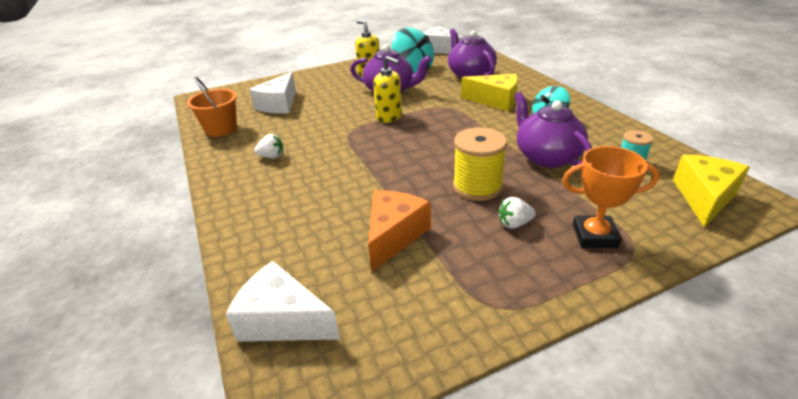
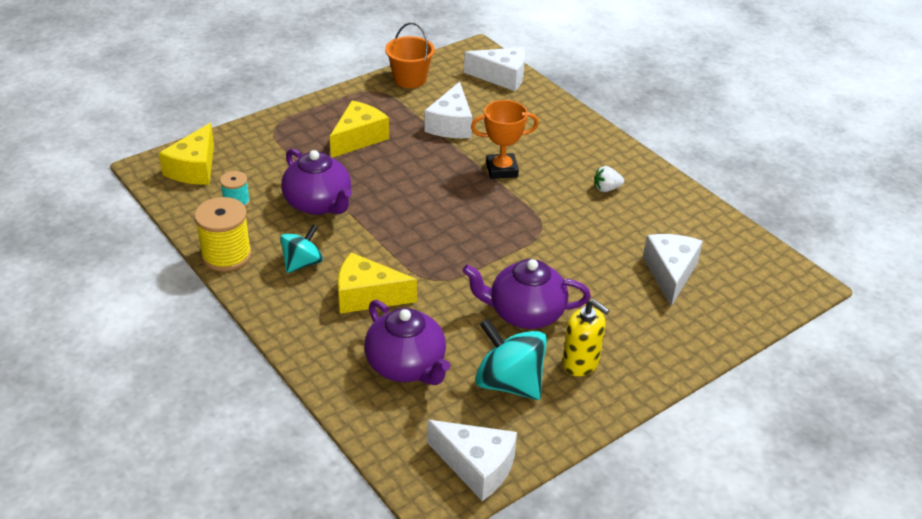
camera: 165 degrees right, 5 degrees up
orange bucket [187,77,237,137] -> orange bucket moved to [385,22,435,88]
orange cheese [368,190,431,272] -> white cheese [424,82,472,138]
yellow soap dispenser [373,56,402,123] -> none
yellow spool [453,127,507,201] -> yellow spool moved to [194,197,252,271]
white strawberry [498,197,536,229] -> yellow cheese [330,100,389,158]
orange trophy [562,146,659,248] -> orange trophy moved to [471,100,539,179]

